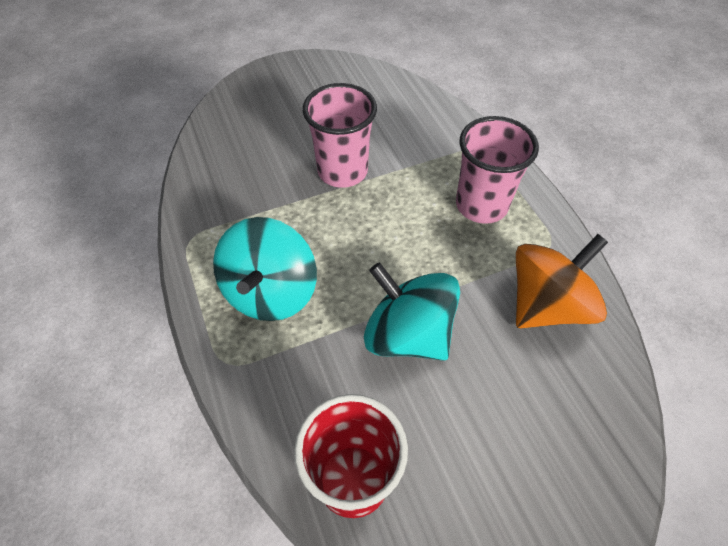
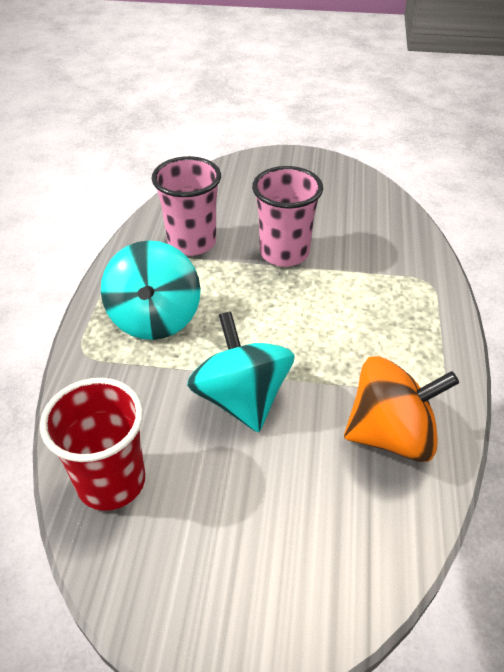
camera: 30 degrees right, 10 degrees down
turquoise spinning top [213,217,317,321] -> turquoise spinning top turned 45 degrees counterclockwise [101,240,201,340]
pink cup [456,116,539,224] -> pink cup moved to [152,156,221,256]

